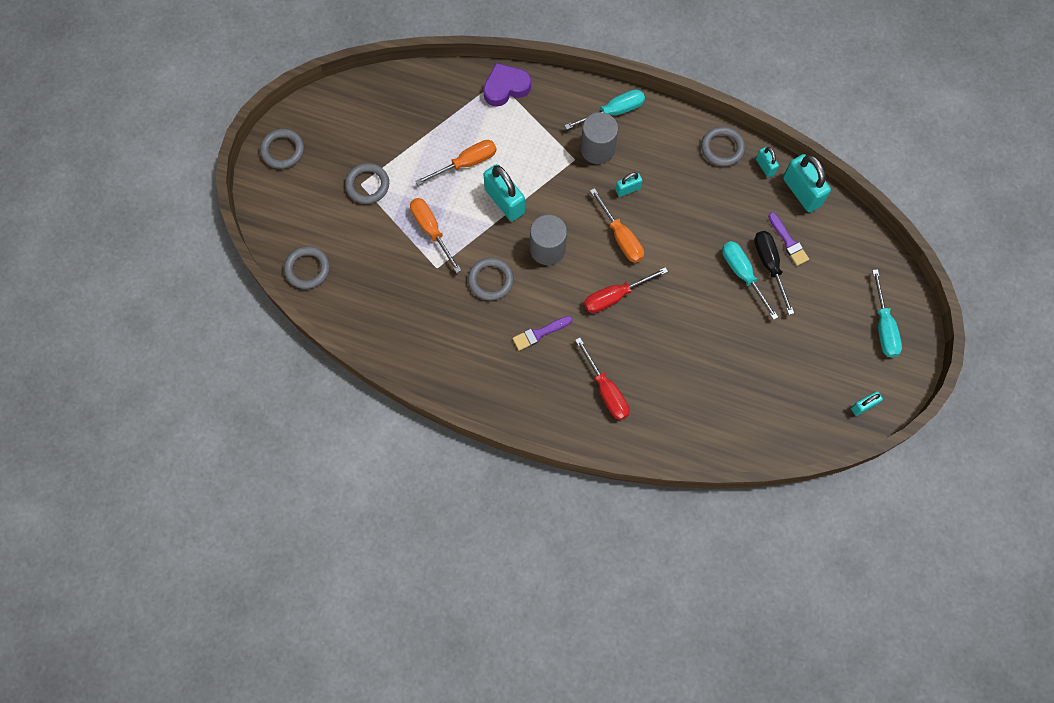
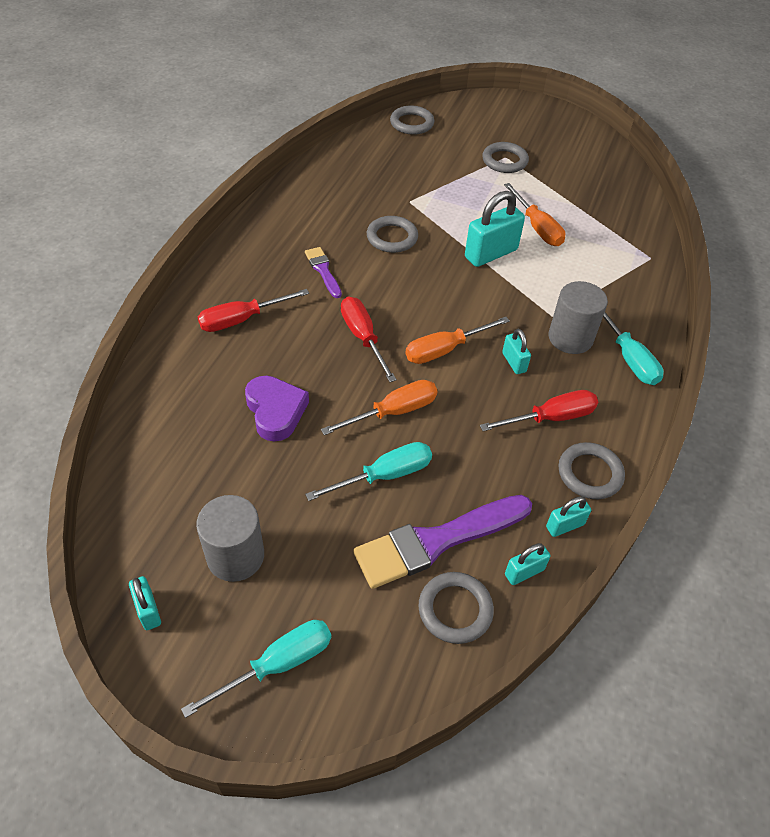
camera: 90 degrees right, 20 degrees down
grey ring [260,129,304,169] -> grey ring moved to [418,572,494,644]
orange screwdriver [410,198,461,273] -> orange screwdriver moved to [321,380,437,435]
purple heart [483,63,531,107] -> purple heart moved to [245,375,309,442]
grey cylinder [530,215,567,265] -> grey cylinder moved to [196,495,264,582]
black screwdriver [754,231,794,315] -> none
purple brush [768,212,809,266] -> purple brush [353,495,532,589], size x1.98
turquoise padlock [783,154,831,212] -> turquoise padlock [505,543,550,585], size x0.53
turquoise screwdriver [872,269,902,357] -> turquoise screwdriver turned 150 degrees clockwise [181,620,331,718]
none -> red screwdriver [480,390,598,431]

